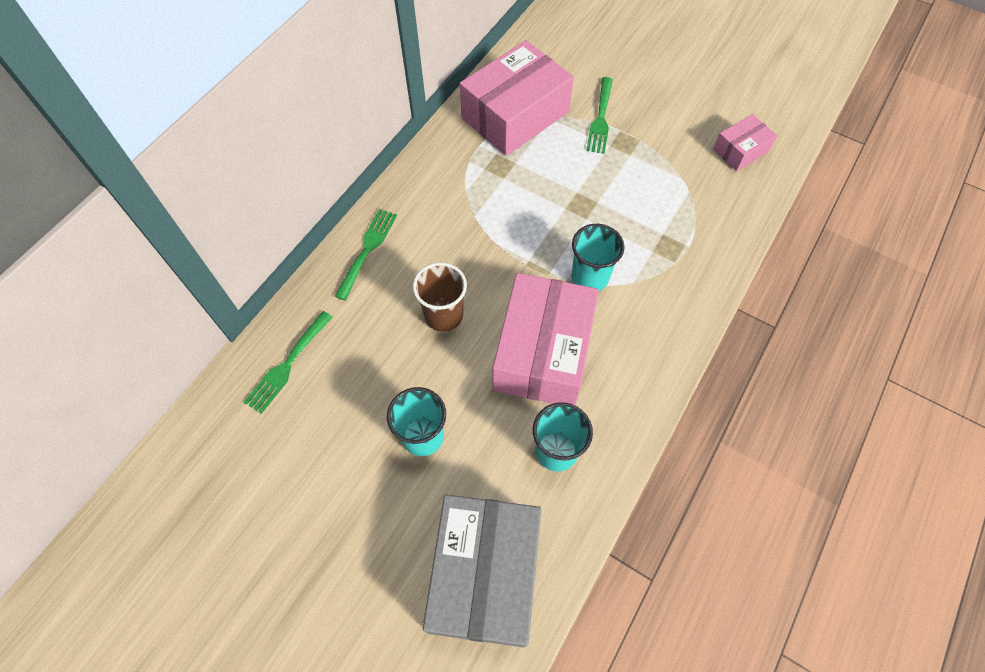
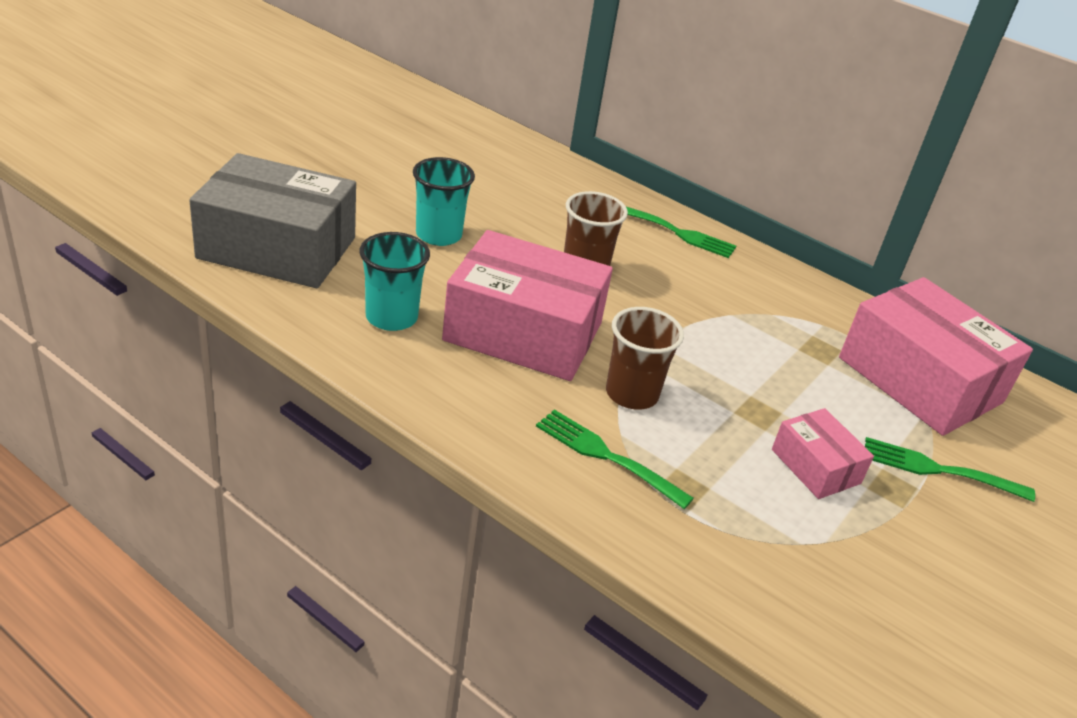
camera: 90 degrees right, 25 degrees down
green fork [244,311,333,414] -> green fork moved to [536,409,694,509]
turquoise cup [571,224,625,291] -> brown cup [606,307,684,410]
pink box [713,114,777,171] -> pink box moved to [772,408,874,499]

